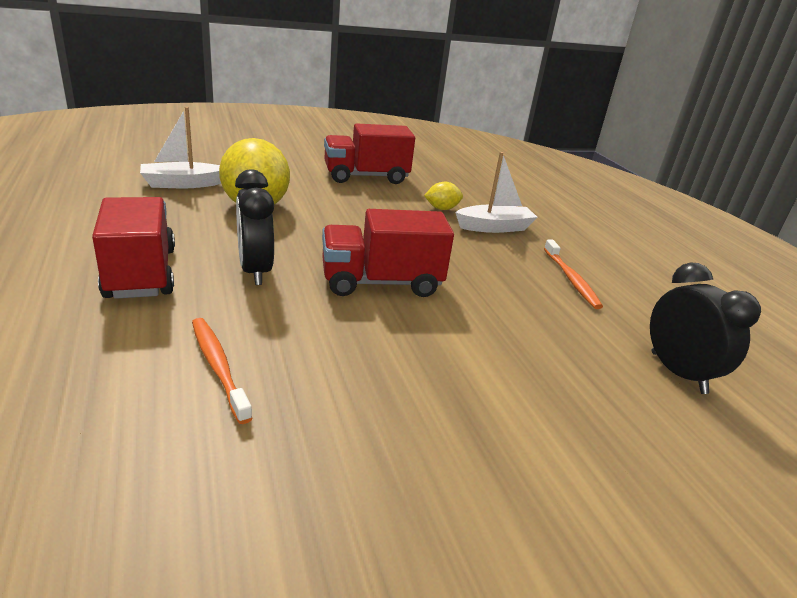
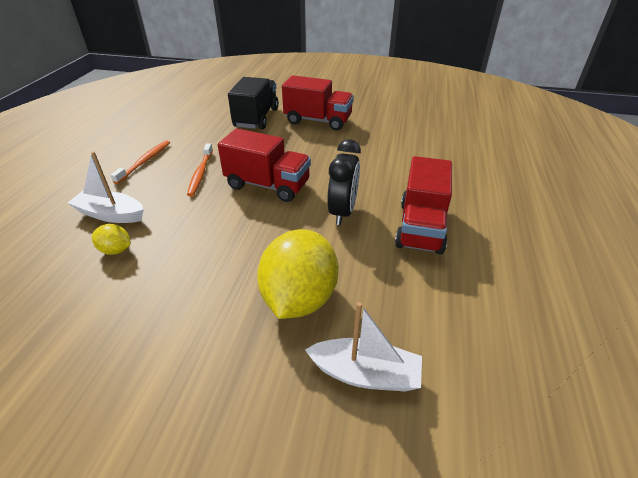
camera: 145 degrees left, 10 degrees up
orange toothbrush [192,318,253,424] -> orange toothbrush moved to [187,143,213,196]
red truck [324,123,415,184] -> red truck moved to [282,75,354,130]
black clock [650,262,761,394] -> none
none -> black truck [228,77,279,129]

